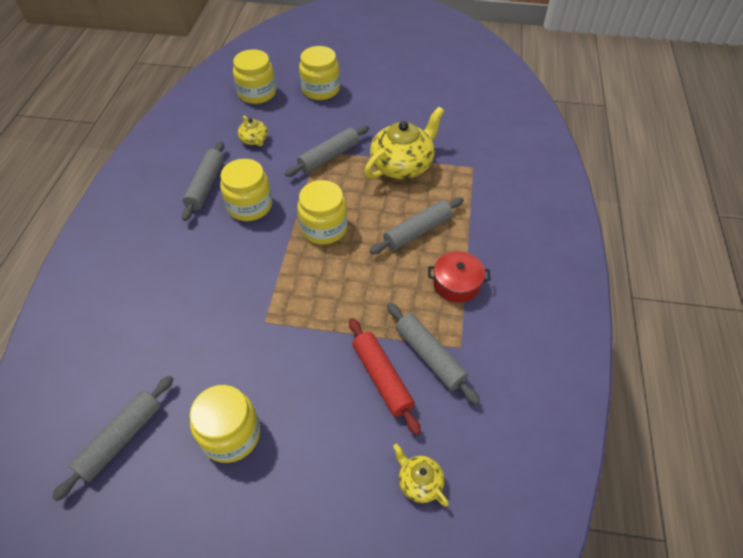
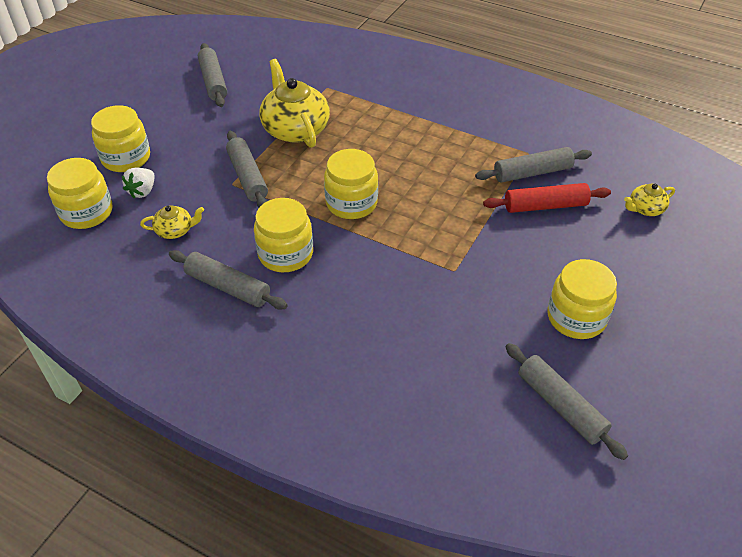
camera: 70 degrees left, 5 degrees down
grey rolling pin [370,197,464,254] -> grey rolling pin moved to [198,43,227,107]
red pot [428,251,491,303] -> none
none -> white strawberry [122,168,155,198]

